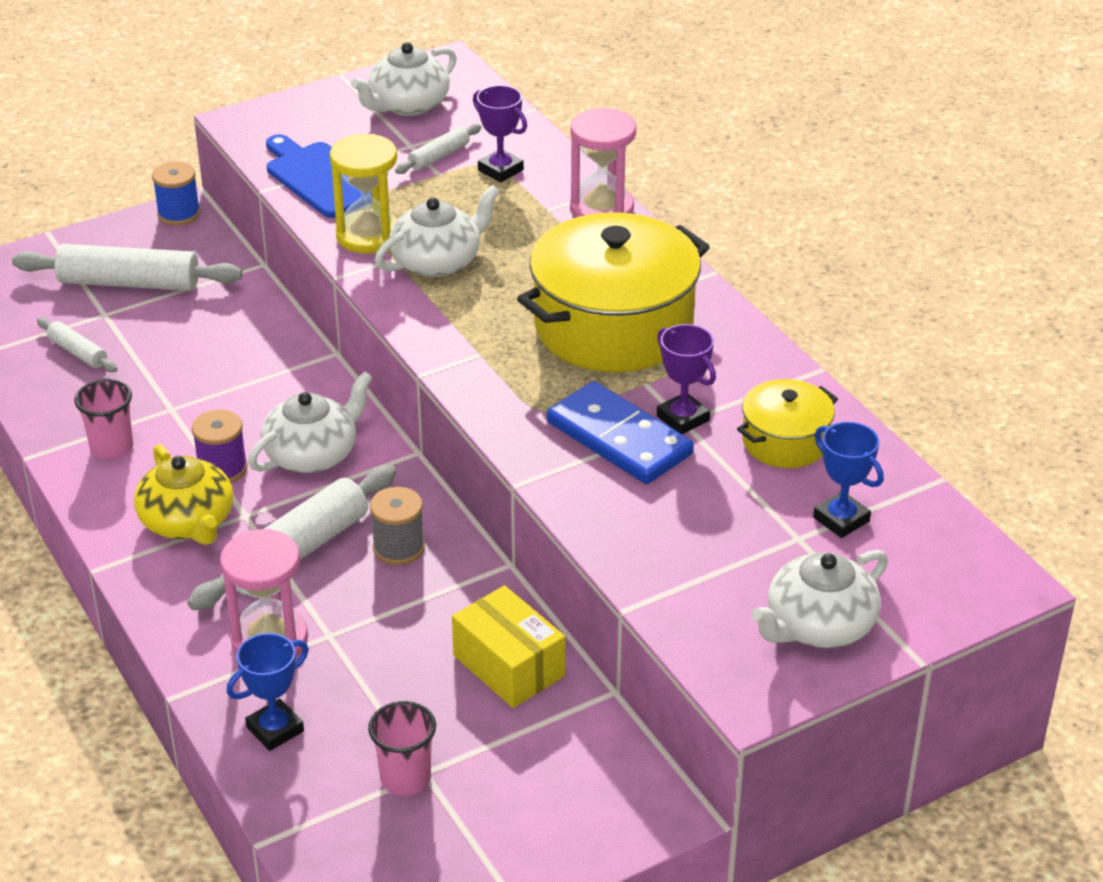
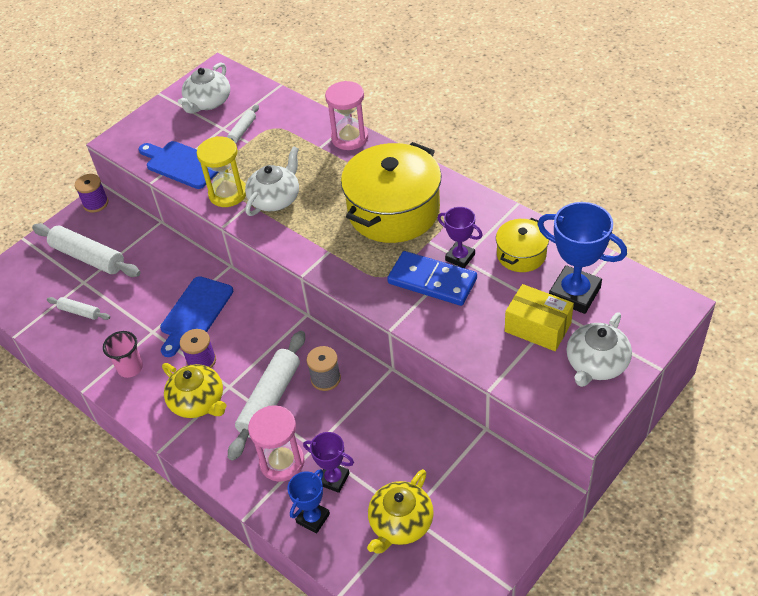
camera: 15 degrees left, 10 degrees up
white rolling pin [12,244,242,291] -> white rolling pin turned 45 degrees clockwise [32,223,141,277]
blue spool [152,161,200,226] -> purple spool [75,174,108,212]
white teapot [248,371,373,473] -> none
pink cup [368,701,436,796] -> yellow teapot [367,469,434,554]
yellow box [452,585,565,708] -> yellow box moved to [505,284,574,351]
purple trophy [473,85,527,182] -> purple trophy moved to [303,432,354,493]
blue trophy [813,422,884,538] -> blue trophy [537,202,627,314], size x1.72
none -> blue cutting board [160,276,234,357]

